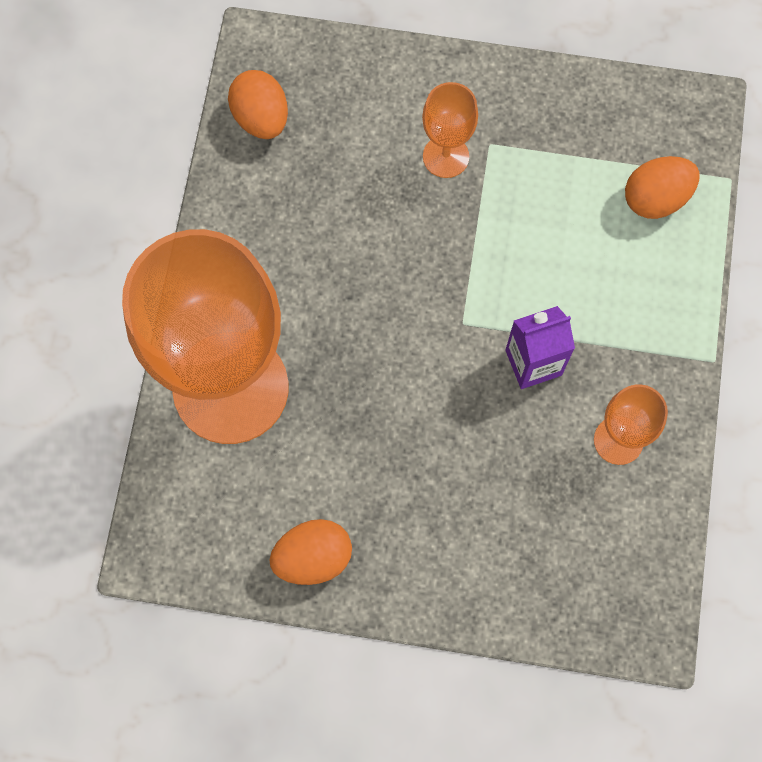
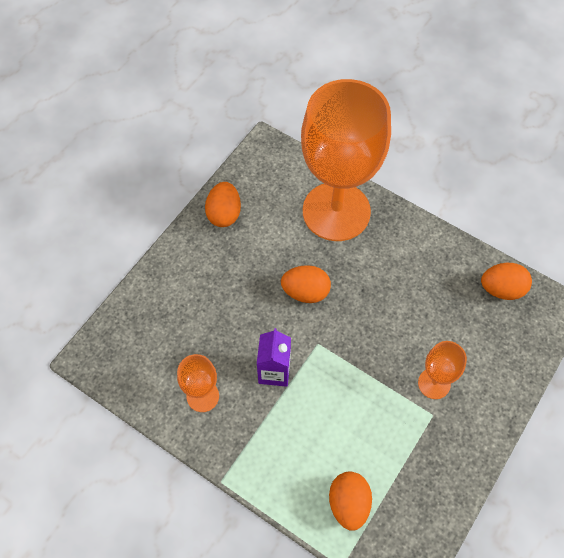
camera: 115 degrees right, 10 degrees down
none -> orange egg [281,265,331,303]

